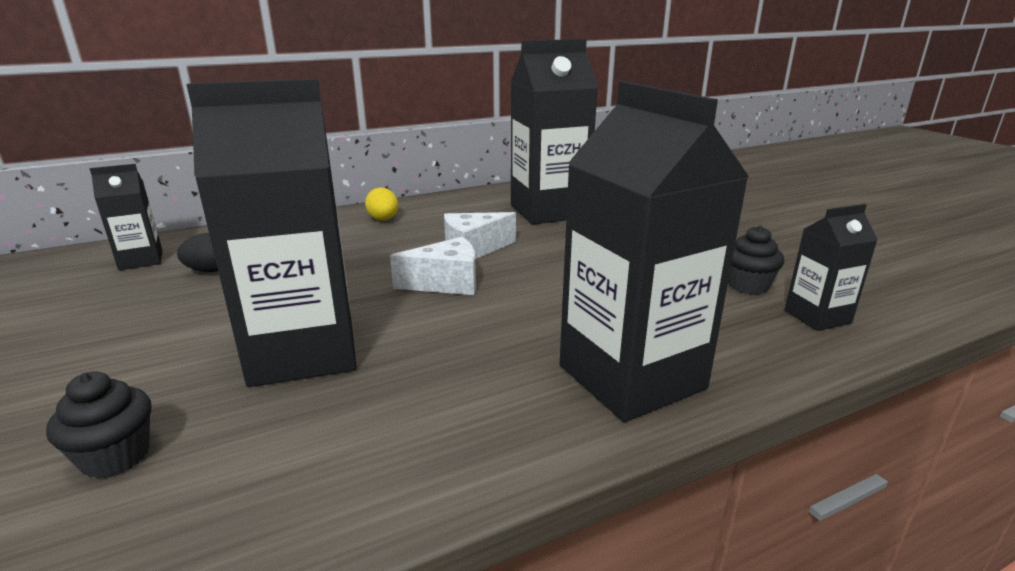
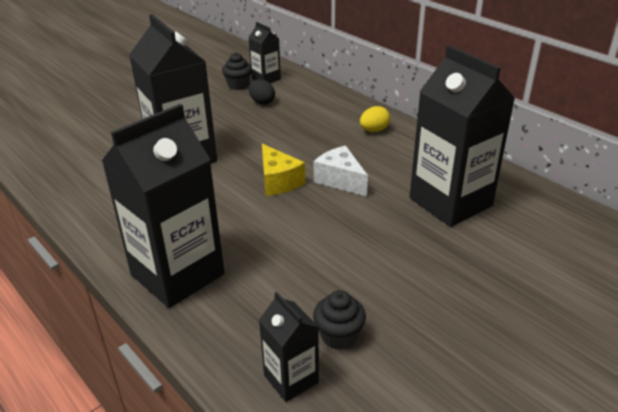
camera: 75 degrees right, 10 degrees up
black cupcake [46,371,151,478] -> black cupcake moved to [222,53,252,90]
white cheese [390,237,476,295] -> yellow cheese [262,144,305,196]

